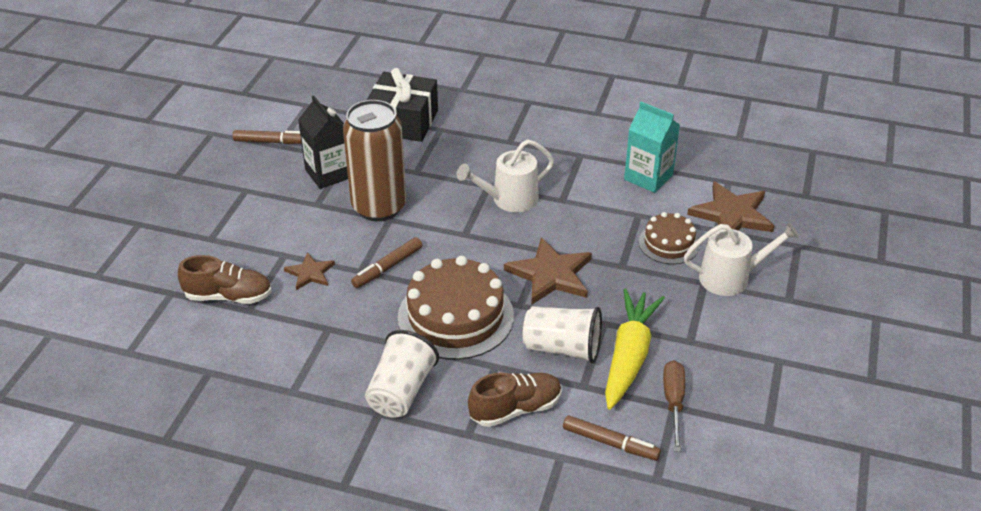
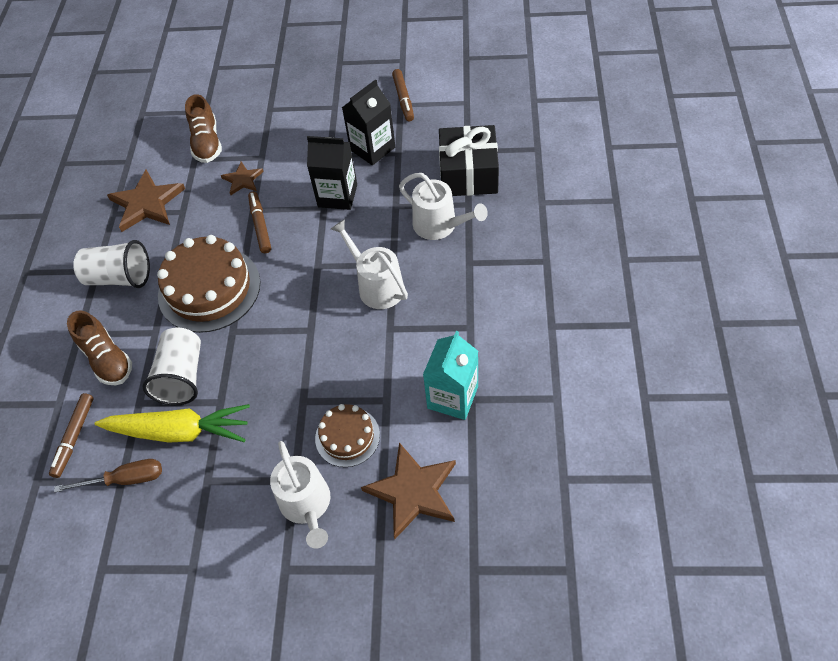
camera: 80 degrees right, 15 degrees up
brown can [343,100,406,221] -> black carton [307,136,357,210]
brown marker [351,237,422,288] -> brown marker turned 45 degrees clockwise [248,192,271,253]
brown star [504,237,592,305] -> brown star moved to [107,170,185,232]
none -> white watering can [399,173,488,240]

